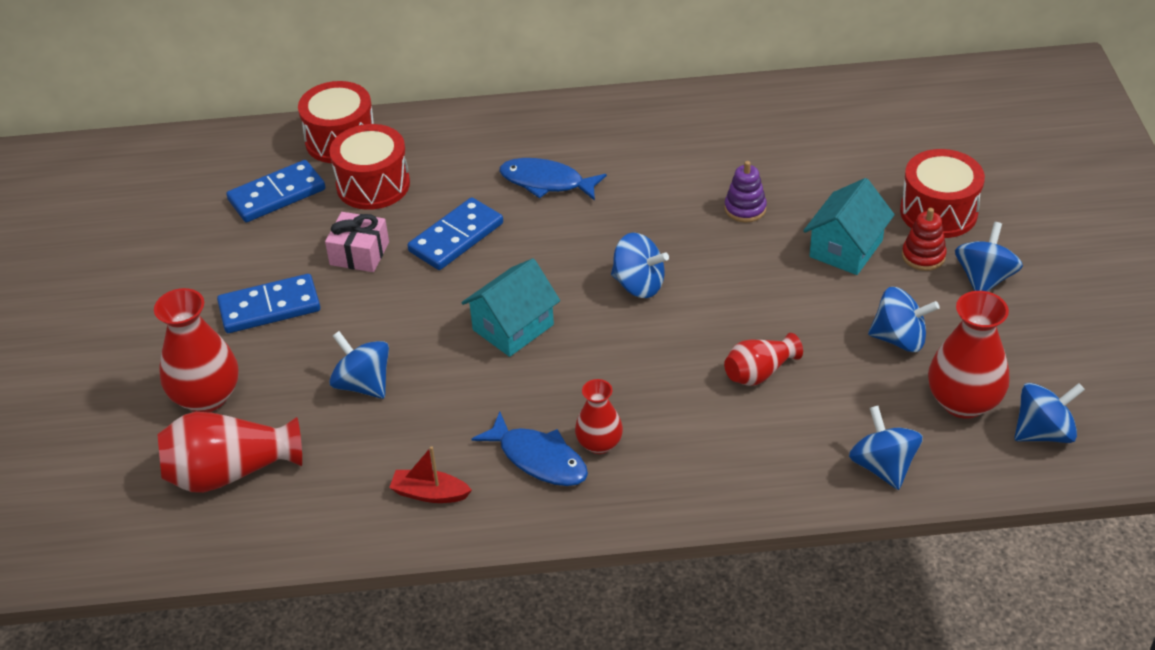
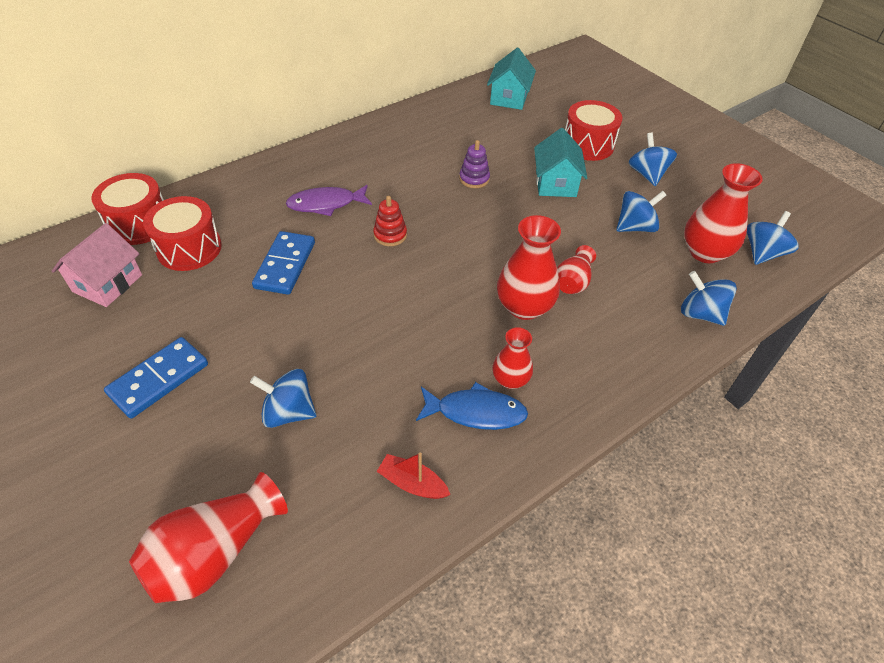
camera: 35 degrees left, 5 degrees up
red vase [154,288,239,412] -> red vase moved to [497,215,561,320]
blue domino [226,160,325,222] -> pink house [52,223,142,307]
pink gift [325,212,389,272] -> none
red boat [389,446,472,503] -> red boat turned 45 degrees clockwise [376,453,451,499]
turquoise house [461,258,560,357] -> turquoise house moved to [487,48,536,110]
blue fish [499,158,607,201] -> purple fish [285,185,372,216]
blue spinning top [611,233,669,298] -> none
red stacking toy [902,208,947,271] -> red stacking toy moved to [373,196,407,246]

